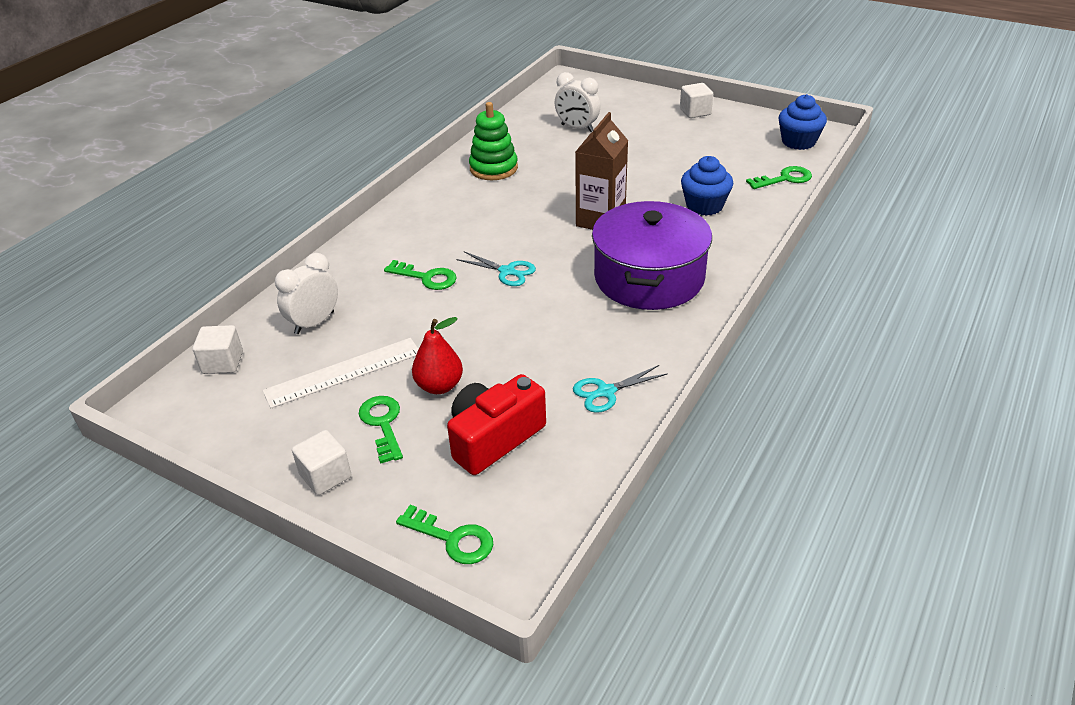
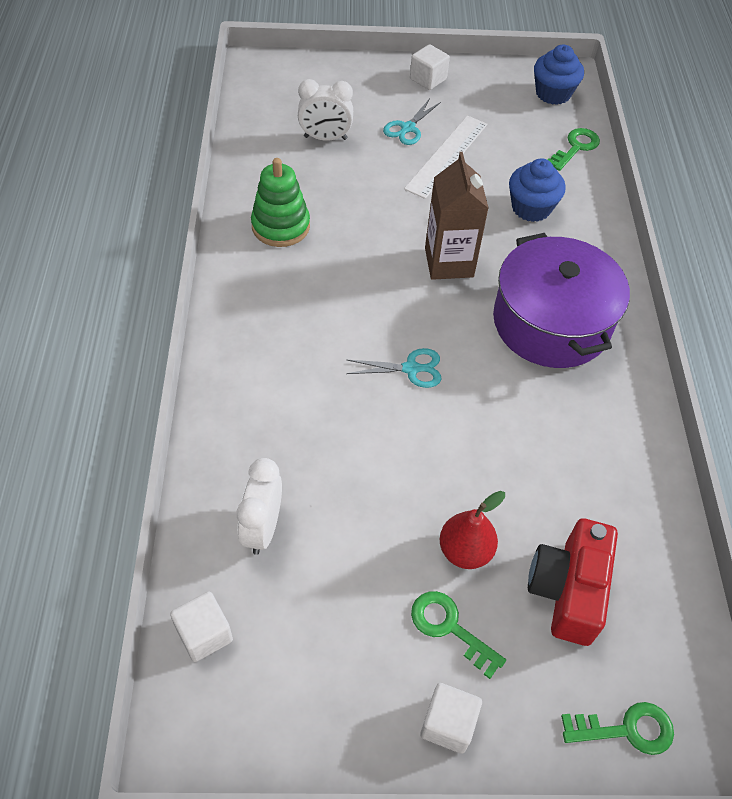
camera: 35 degrees left, 15 degrees up
white ruler [262,338,418,408] -> white ruler moved to [404,116,487,199]
green key [384,260,457,290] -> none
turquoise scissors [573,365,668,413] -> turquoise scissors moved to [383,98,441,145]

